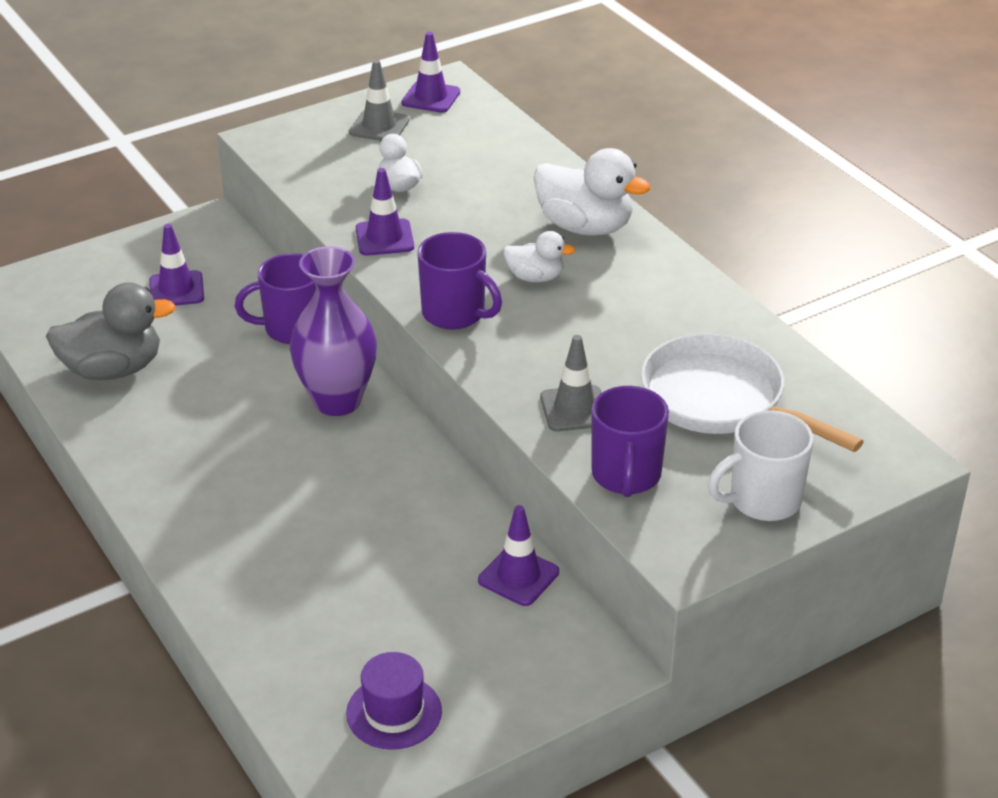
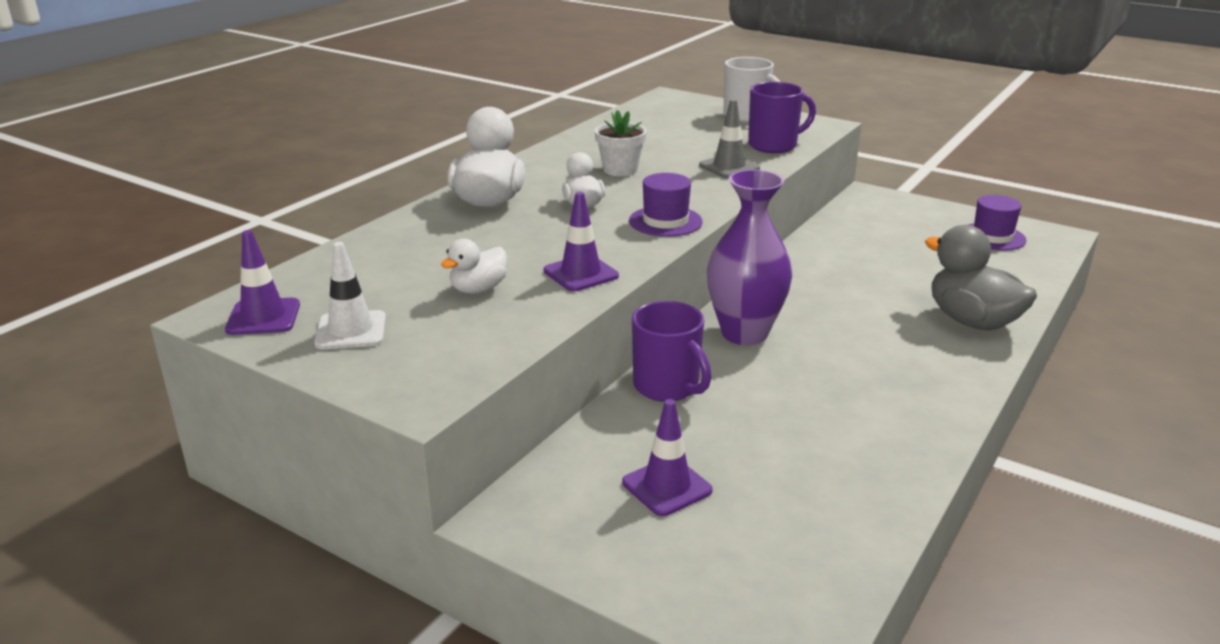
camera: 115 degrees left, 10 degrees down
grey duck [46,282,176,380] -> grey duck moved to [925,225,1037,330]
grey traffic cone [349,60,409,141] -> white traffic cone [314,242,386,349]
purple mug [417,232,502,330] -> purple hat [629,173,703,237]
purple traffic cone [478,505,559,606] -> none
white pan [641,334,864,452] -> none
none -> white flower pot [595,110,647,176]

